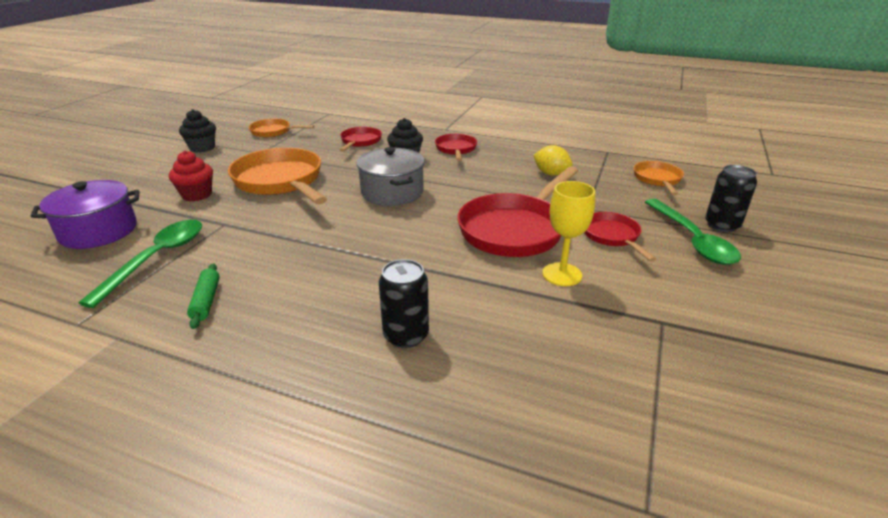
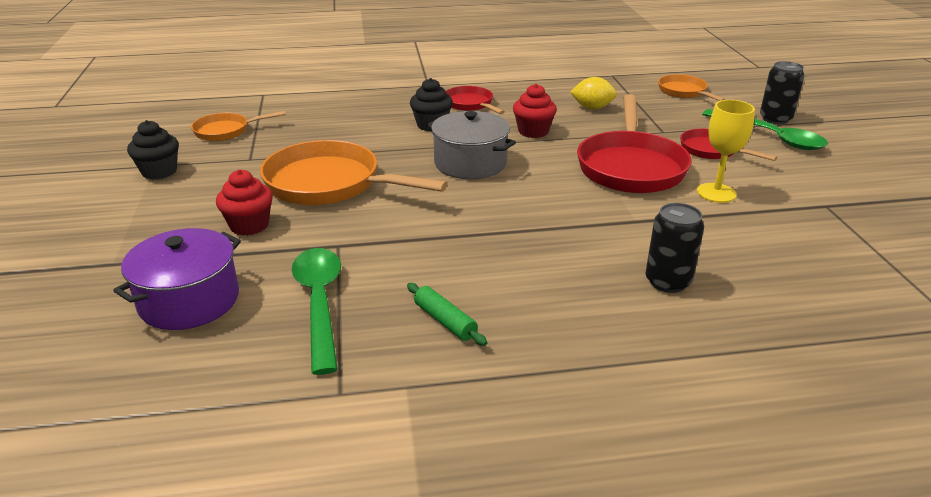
camera: 30 degrees left, 0 degrees up
red pan [340,127,382,152] -> none
none -> red cupcake [513,84,557,138]

